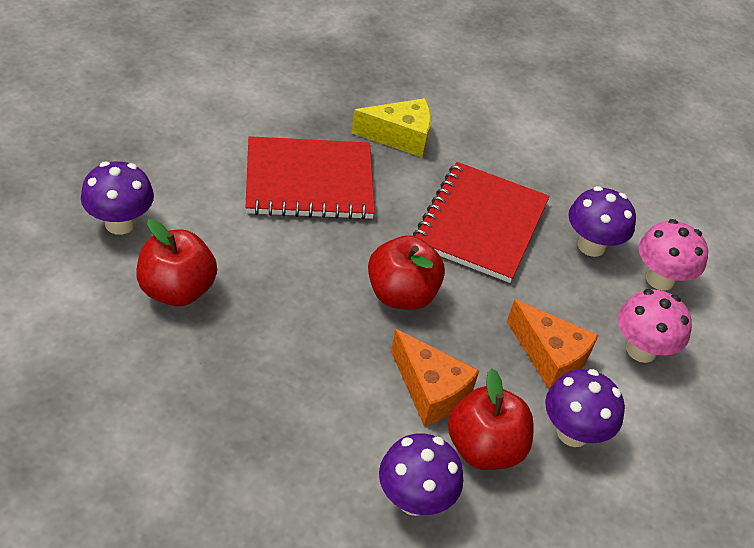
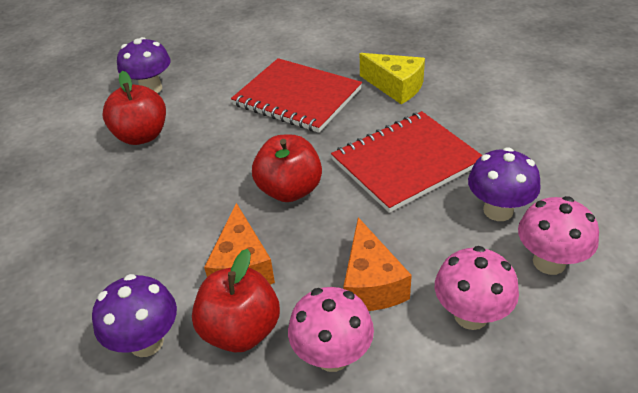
camera: 45 degrees right, 5 degrees down
purple mushroom [545,369,625,447] -> pink mushroom [288,287,374,372]

